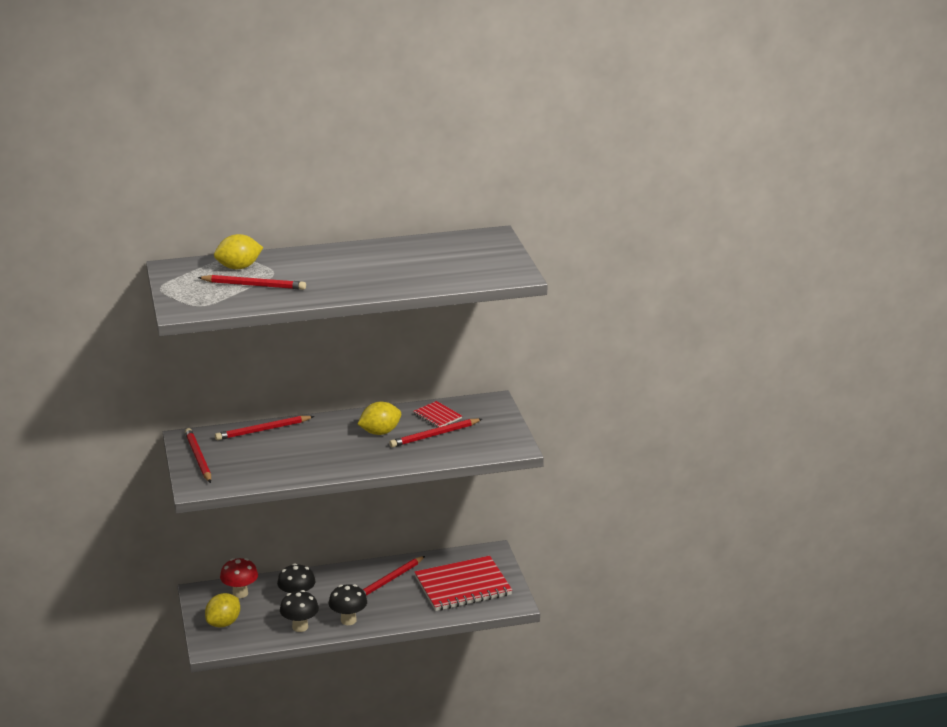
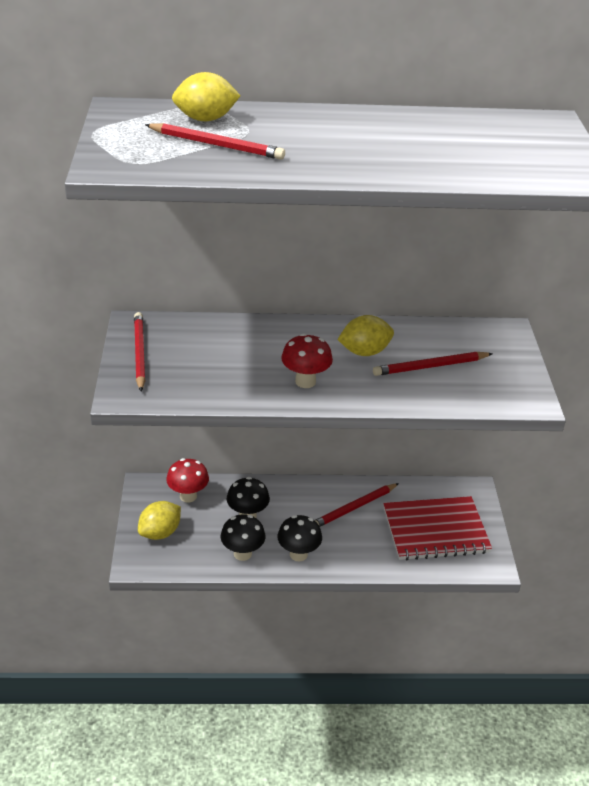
camera: 10 degrees right, 10 degrees up
red pencil [215,416,314,440] -> none
red notebook [413,401,462,428] -> none
none -> red mushroom [281,333,333,388]

